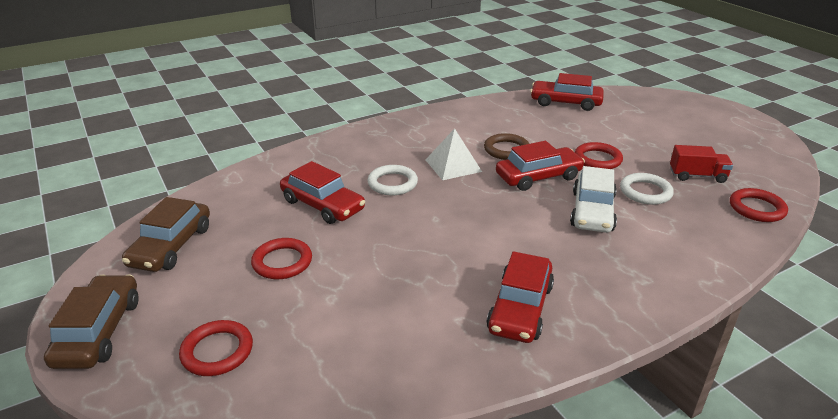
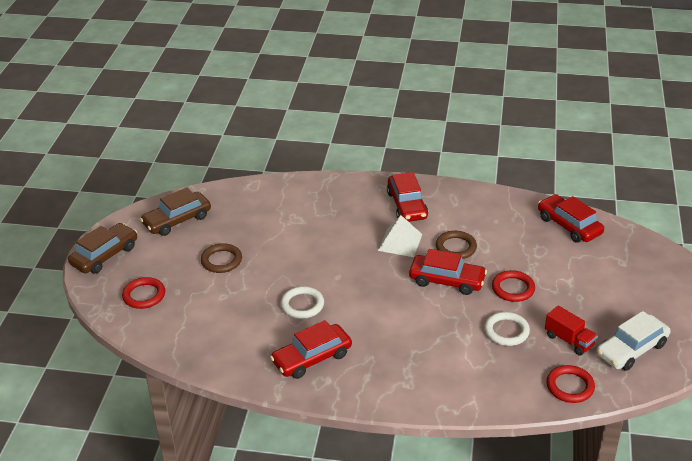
camera: 40 degrees right, 5 degrees up
red ring [251,238,312,279] -> brown ring [201,243,242,273]
red car [280,161,365,224] -> red car moved to [387,172,428,222]
white ring [368,165,418,195] -> white ring moved to [281,286,324,319]
white car [570,166,617,233] -> white car moved to [597,311,671,371]

